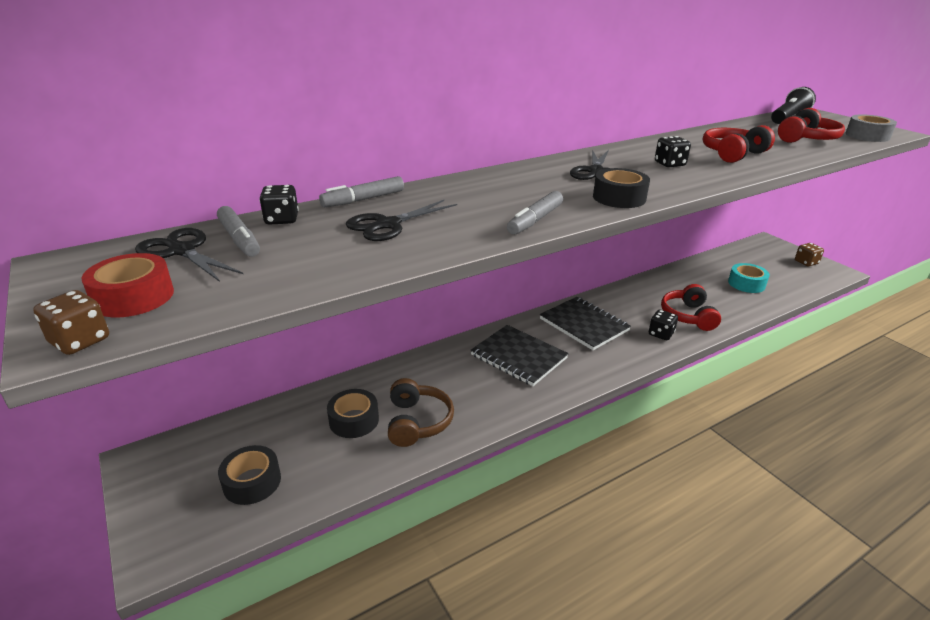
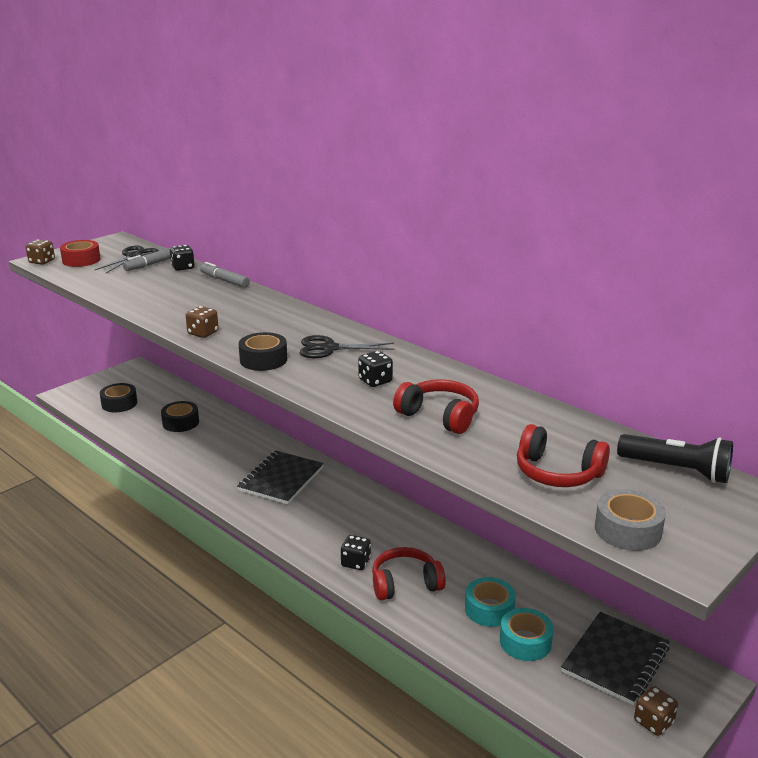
camera: 75 degrees right, 5 degrees down
black scissors [346,200,457,241] -> none
brown headphones [388,378,454,447] -> none
grey marker [507,191,563,234] -> brown dice [186,306,219,338]
black notebook [540,297,631,350] -> black notebook moved to [561,612,670,705]
none -> turquoise tape [465,577,516,627]

